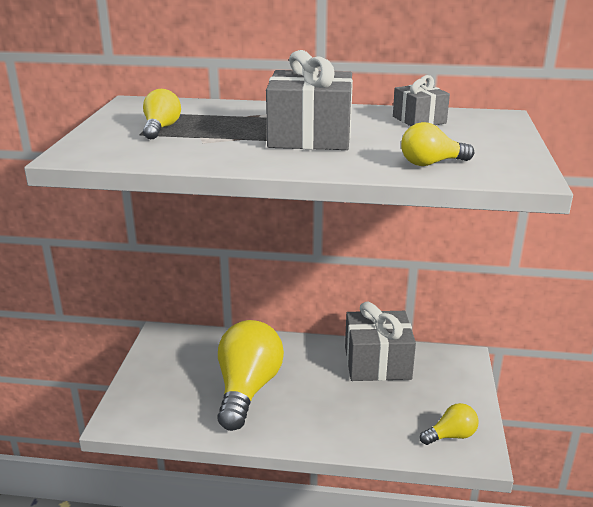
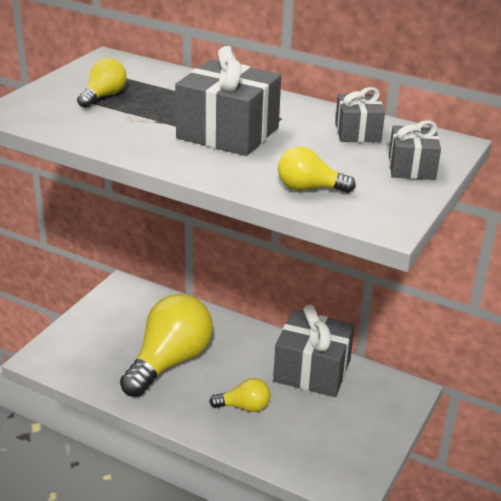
camera: 20 degrees right, 5 degrees up
yellow light bulb [420,403,479,445] -> yellow light bulb moved to [209,378,271,412]
none -> grey gift [389,120,441,180]

